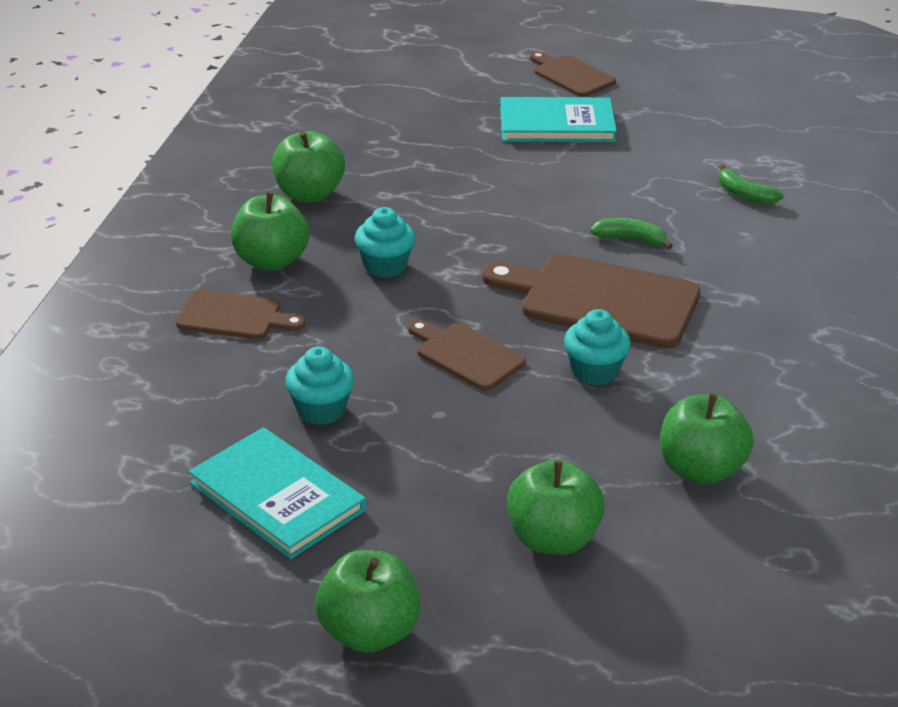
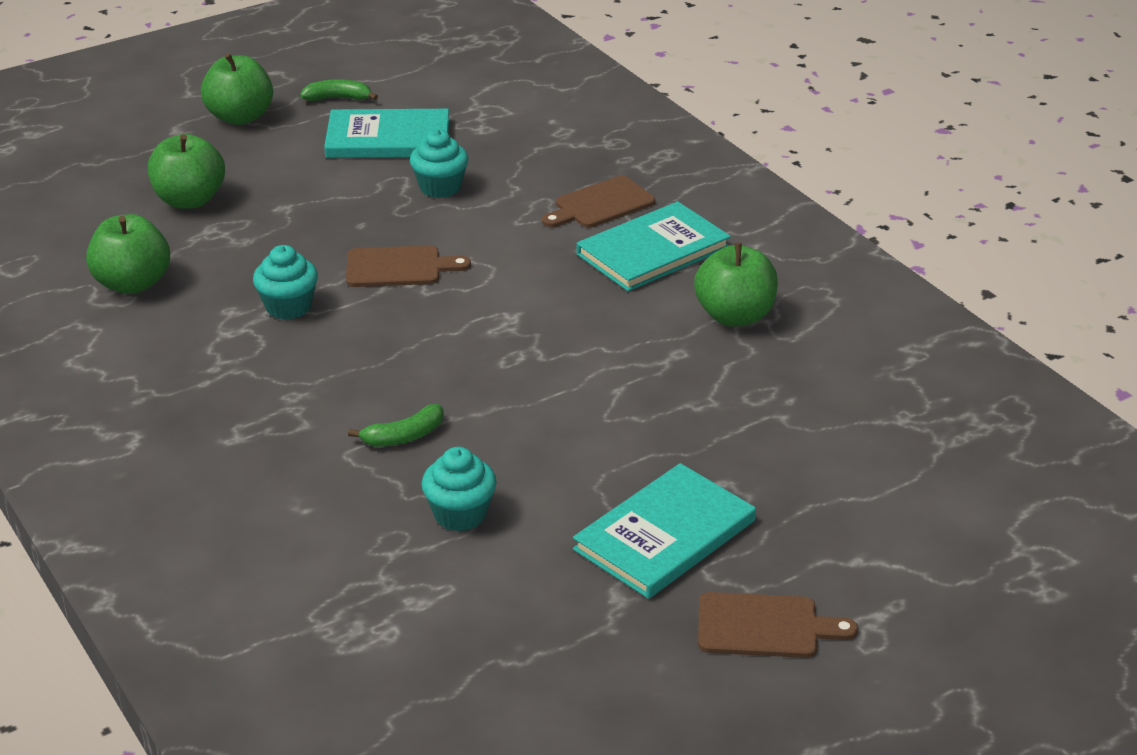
camera: 135 degrees right, 0 degrees up
green apple [231,192,309,271] -> turquoise book [576,201,731,291]
turquoise cupcake [355,207,415,278] -> turquoise cupcake moved to [421,447,497,531]
brown cutting board [482,254,701,348] -> none
green banana [718,165,784,205] -> green banana moved to [300,79,378,101]

